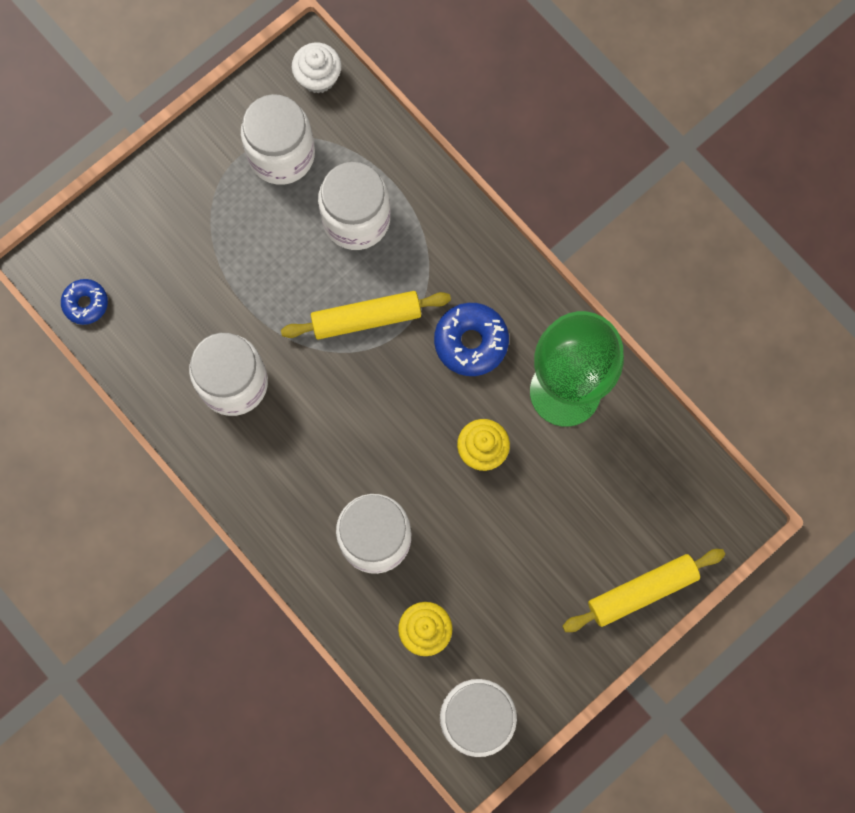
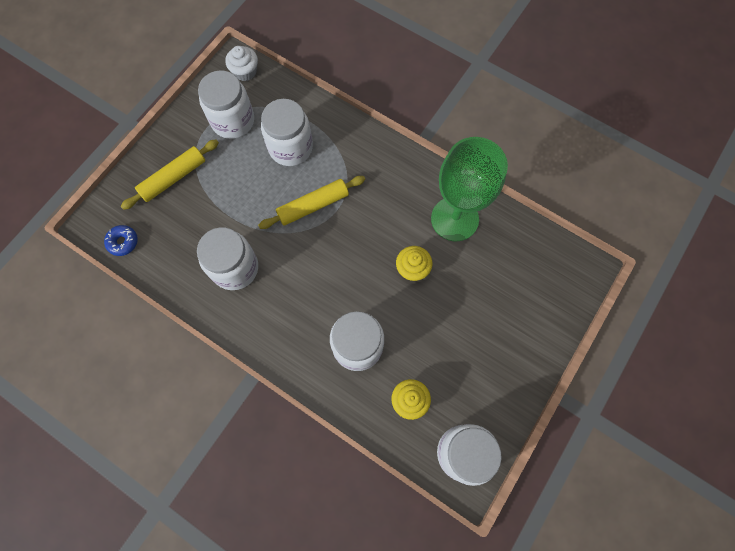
camera: 15 degrees left, 5 degrees down
blue donut [434,303,509,376] -> none
yellow rolling pin [562,549,725,632] -> yellow rolling pin moved to [121,139,219,210]

